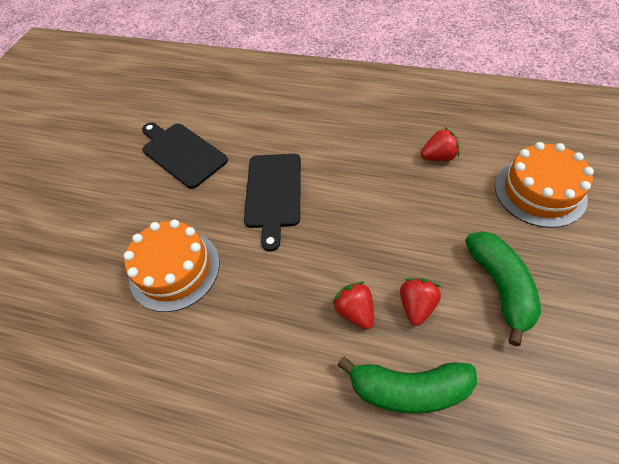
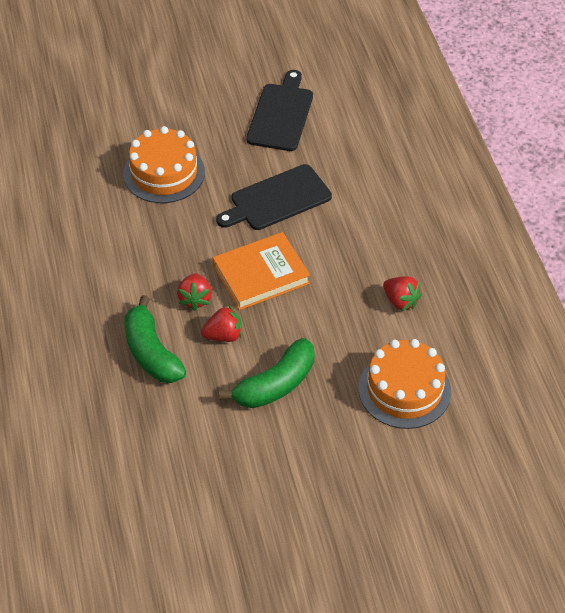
camera: 55 degrees right, 5 degrees down
red strawberry [332,282,374,329] -> red strawberry turned 150 degrees clockwise [177,273,212,311]
none -> orange book [213,232,310,310]

